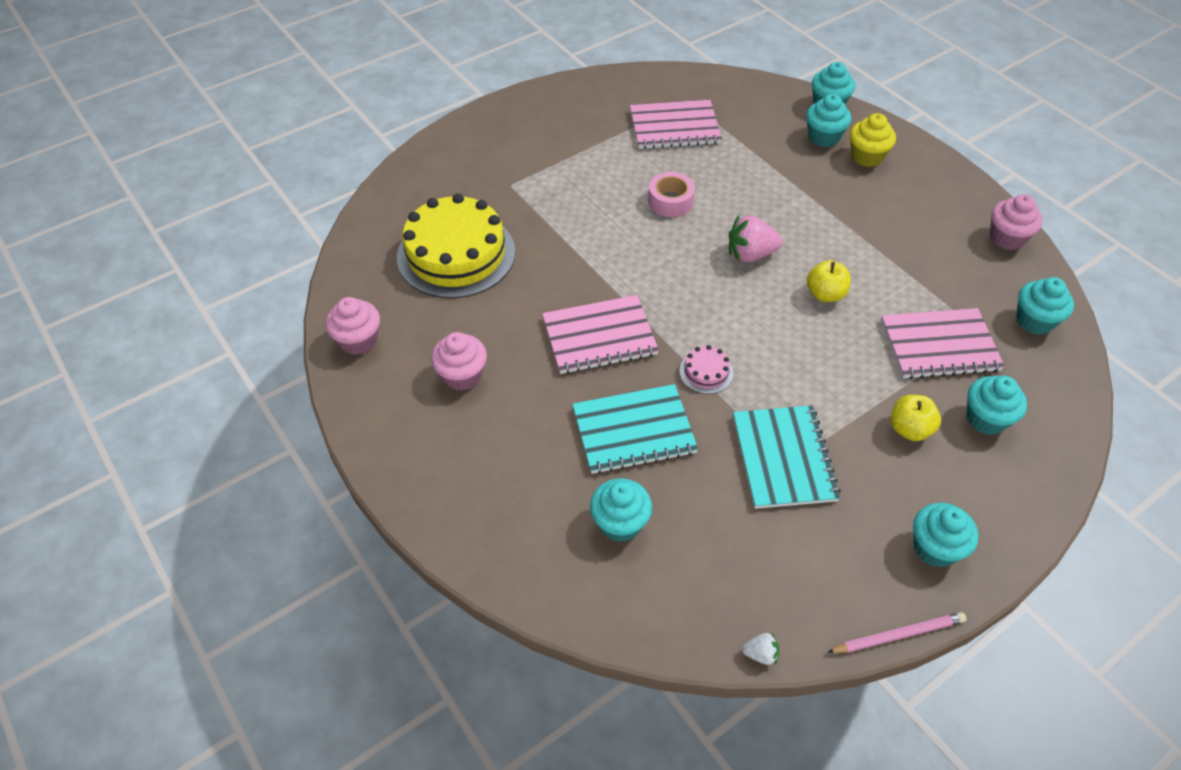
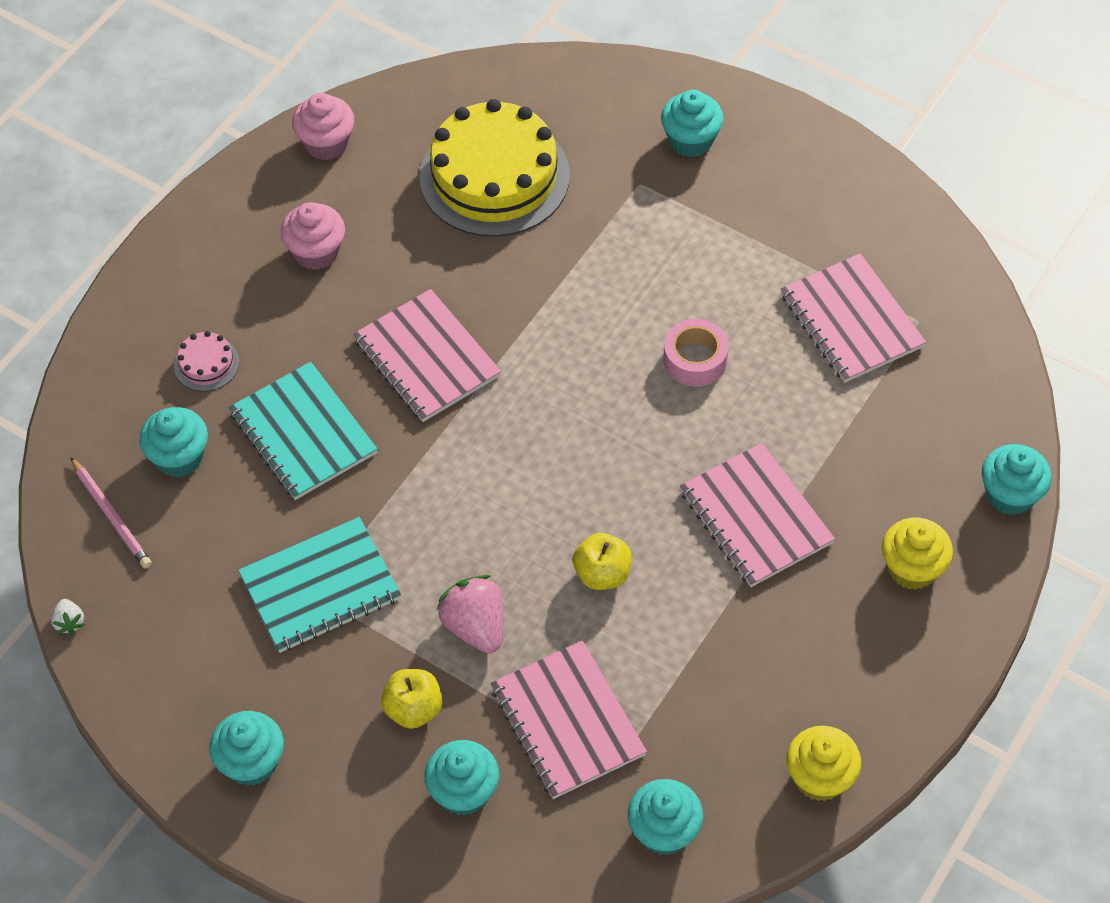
camera: 70 degrees right, 5 degrees up
pink cake [679,345,733,394] -> pink cake moved to [174,331,239,391]
pink strawberry [729,215,783,262] -> pink strawberry moved to [436,575,503,654]
turquoise cupcake [806,94,851,147] -> turquoise cupcake moved to [661,90,724,157]
pink pencil [827,612,966,653] -> pink pencil moved to [71,457,152,568]
pink cupcake [990,194,1043,250] -> yellow cupcake [786,726,861,801]
none -> pink notebook [680,443,835,587]

